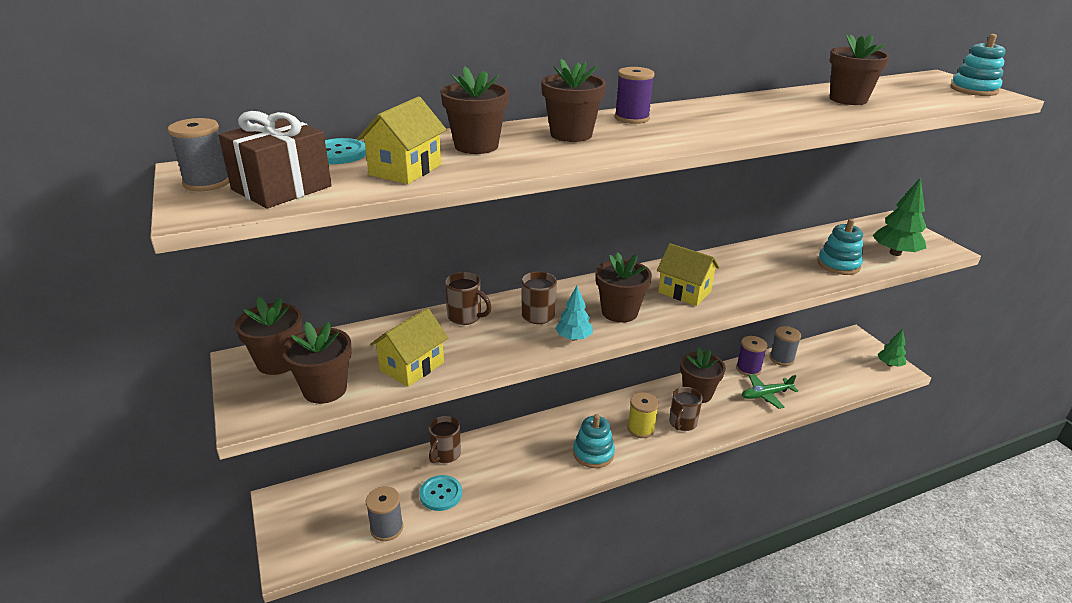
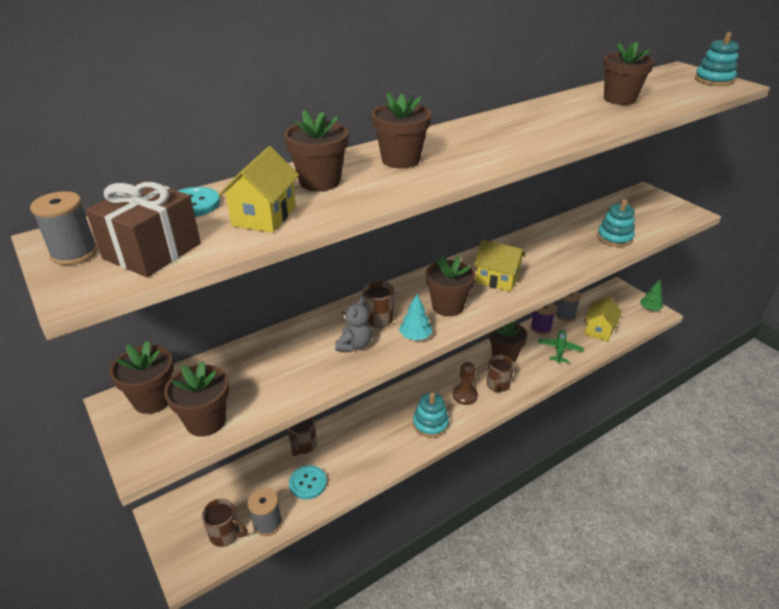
camera: 10 degrees left, 5 degrees up
yellow house [370,308,448,387] -> yellow house moved to [584,296,622,342]
brown mug [445,272,492,325] -> brown mug moved to [202,499,248,547]
purple spool [615,67,655,124] -> none
yellow spool [627,392,659,438] -> brown pawn [453,362,478,405]
green plane [742,374,798,409] -> green plane turned 135 degrees clockwise [538,330,584,363]
green tree [872,177,926,256] -> none
none -> grey teddy bear [335,297,372,352]

